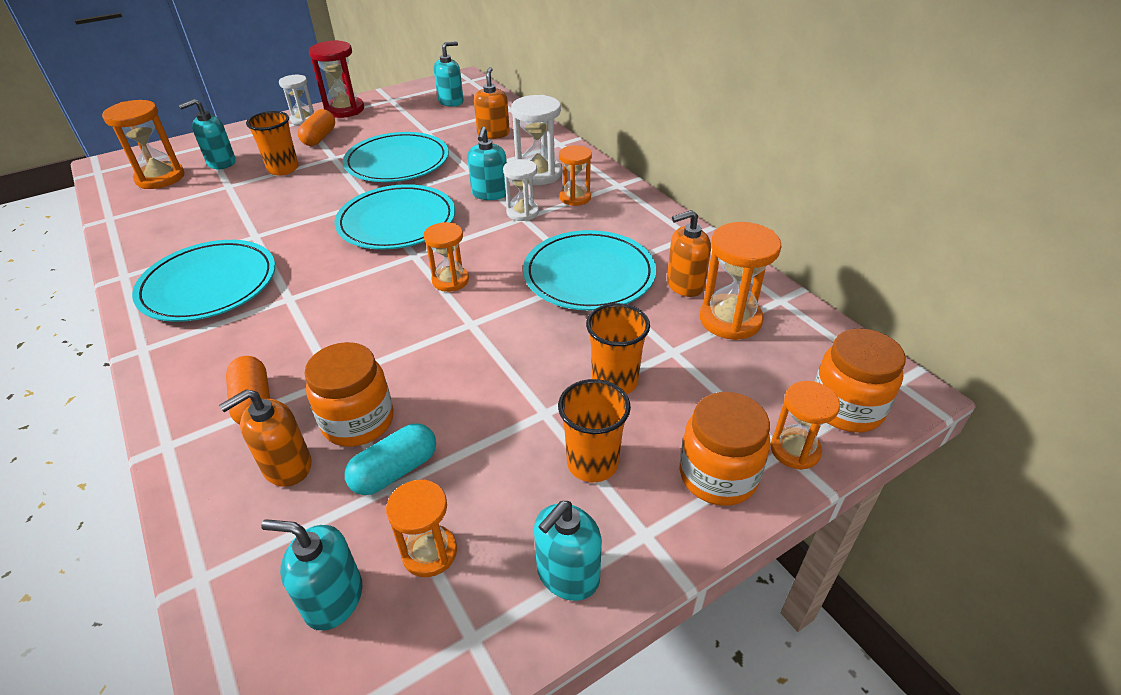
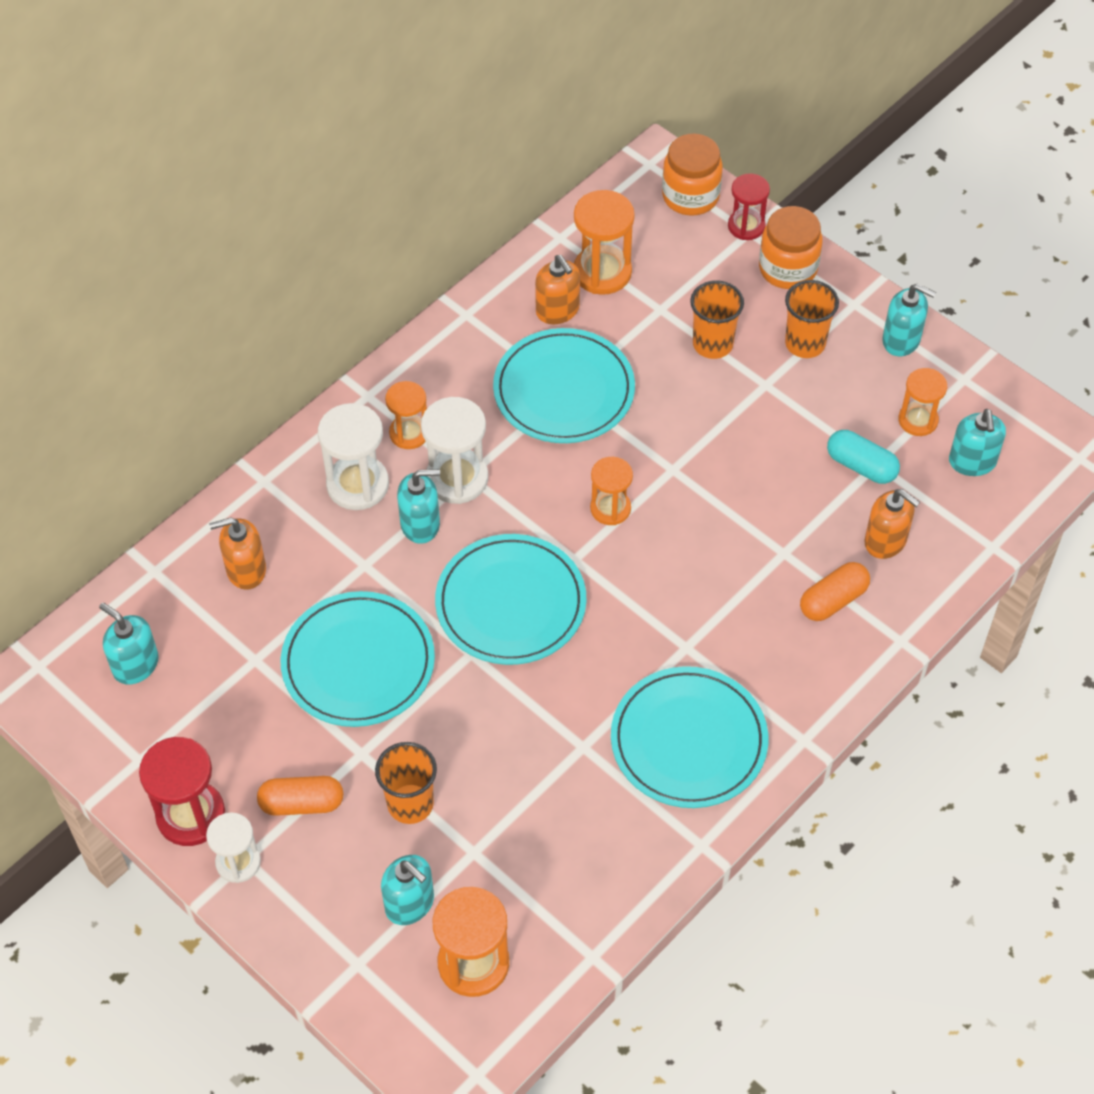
camera: 105 degrees left, 15 degrees up
orange jar [304,342,394,447] -> none
white hourglass [503,159,539,221] -> white hourglass [421,397,488,504], size x1.55
orange hourglass [771,381,840,470] -> red hourglass [728,173,770,240]

